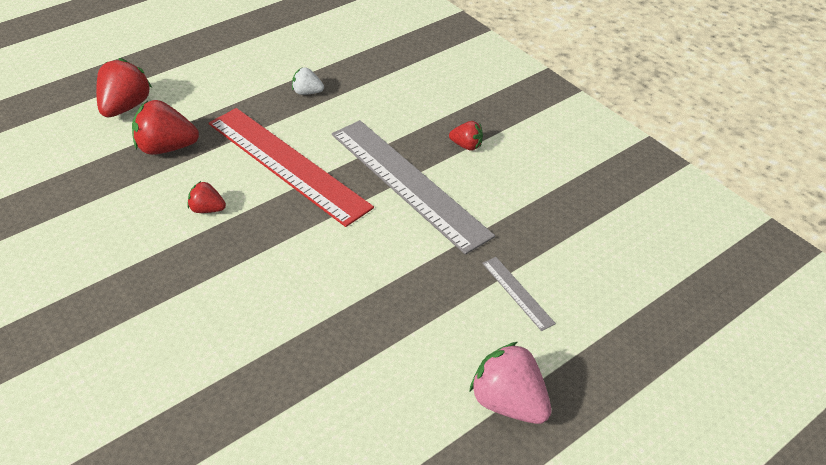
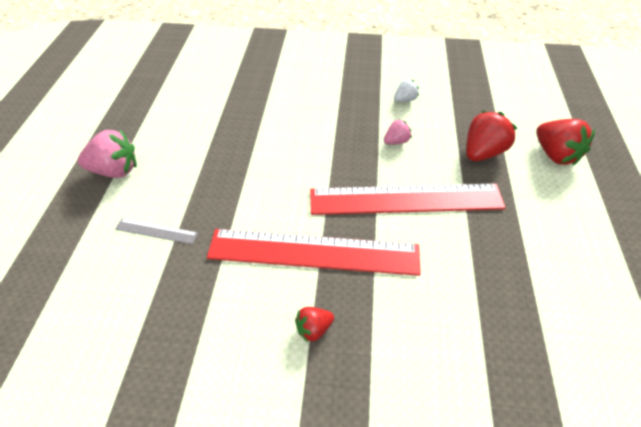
camera: 135 degrees right, 5 degrees up
red strawberry [187,181,226,213] -> pink strawberry [384,119,412,144]
white strawberry [292,67,324,95] -> white strawberry moved to [394,79,419,102]
grey ruler [332,120,495,255] -> red ruler [207,229,421,276]

